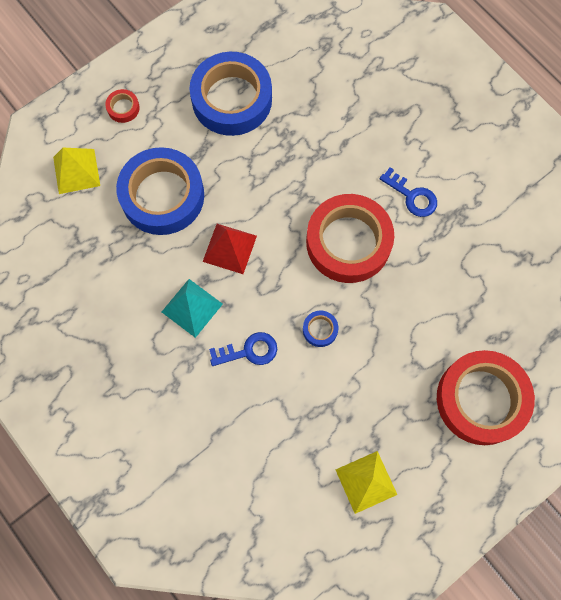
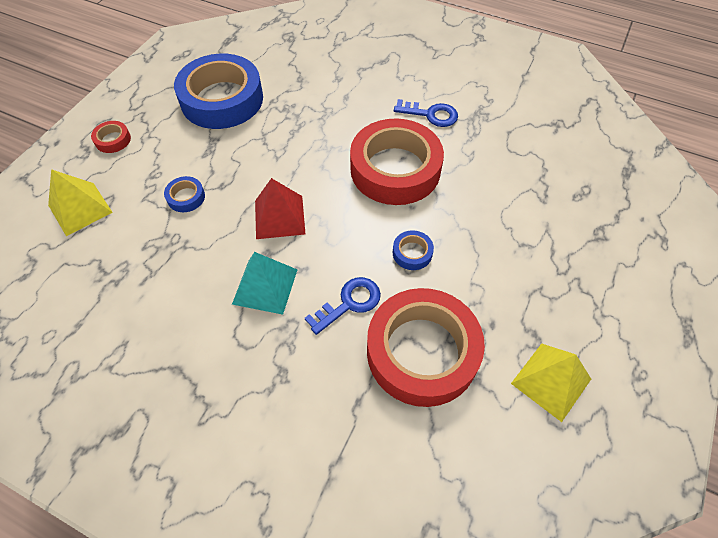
camera: 25 degrees left, 15 degrees down
blue tape [116,147,204,235] -> blue tape [164,176,205,212], size x0.40
red tape [437,350,535,445] -> red tape moved to [367,288,485,407]

